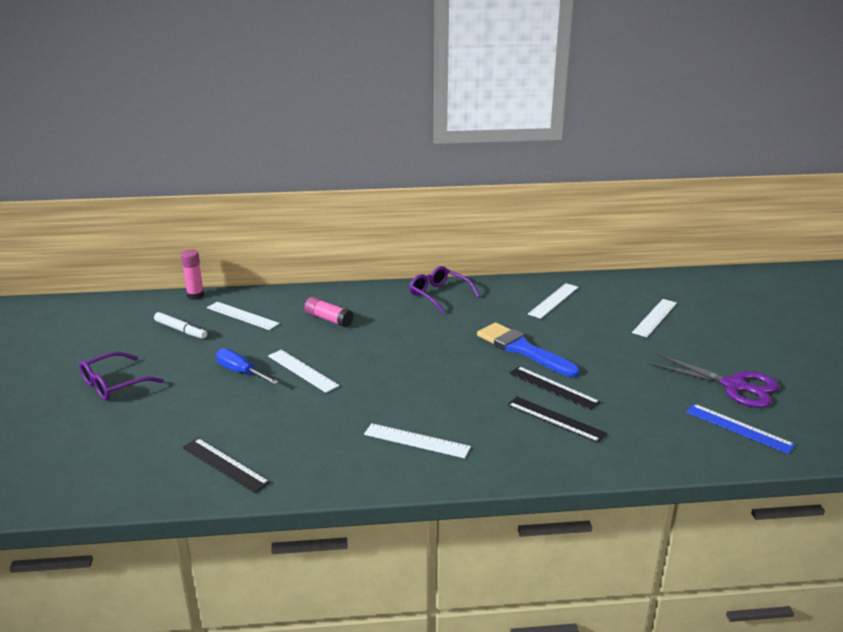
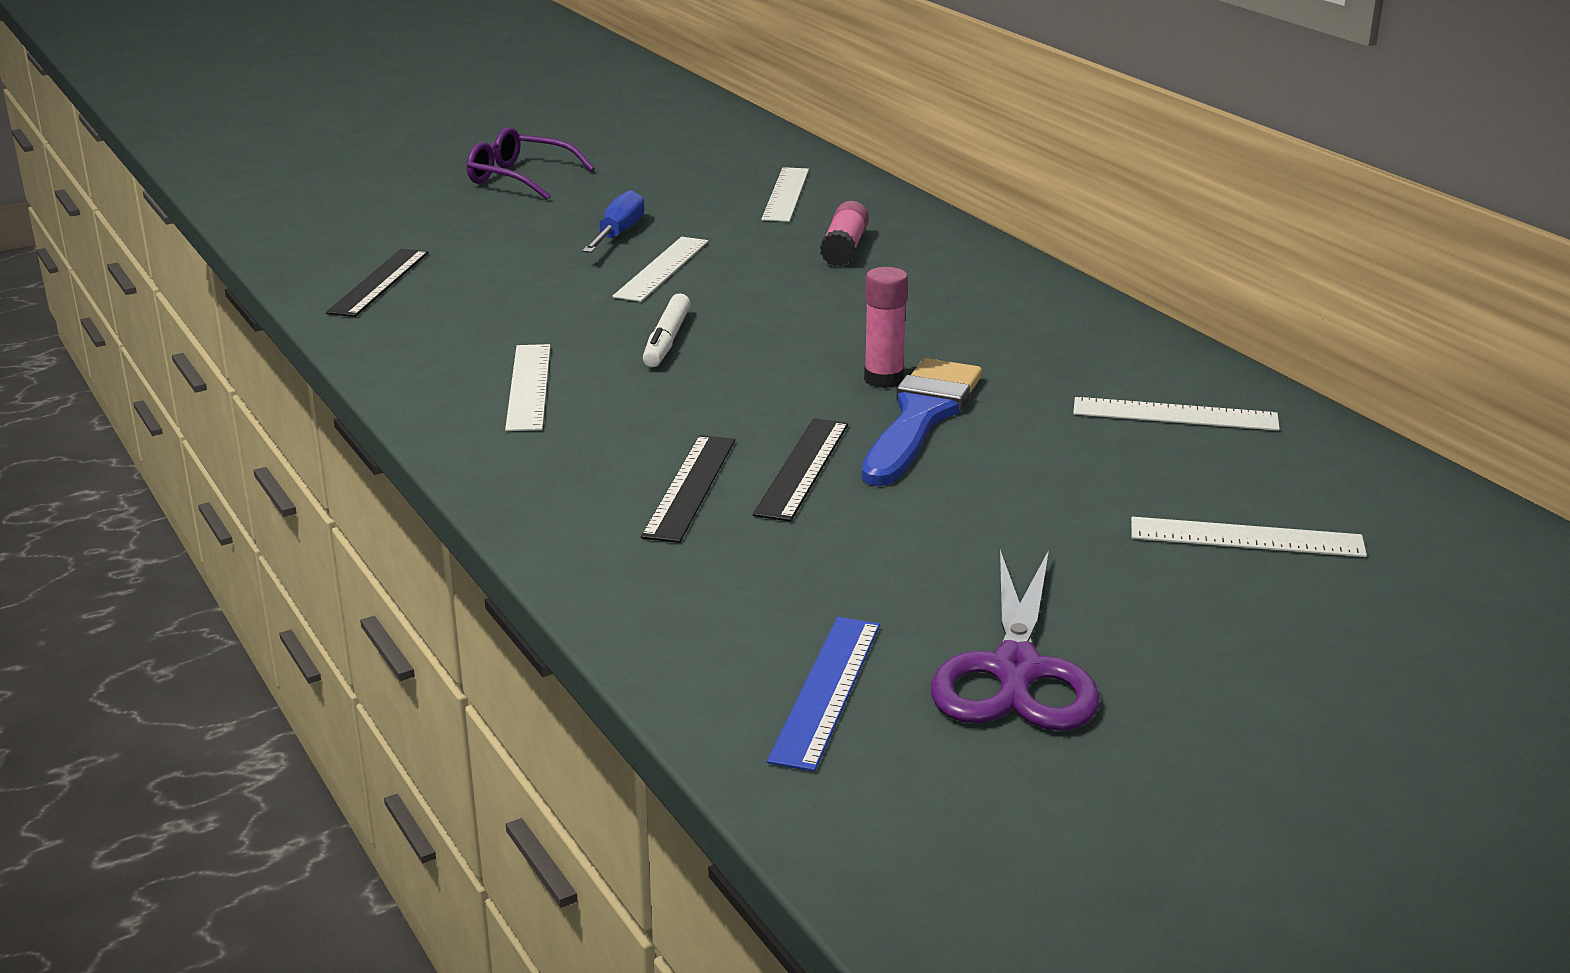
camera: 65 degrees right, 0 degrees up
white marker [154,312,207,339] -> white marker moved to [643,293,691,367]
pink glue stick [181,250,204,300] -> pink glue stick moved to [864,267,908,388]
purple glasses [409,266,480,314] -> none

